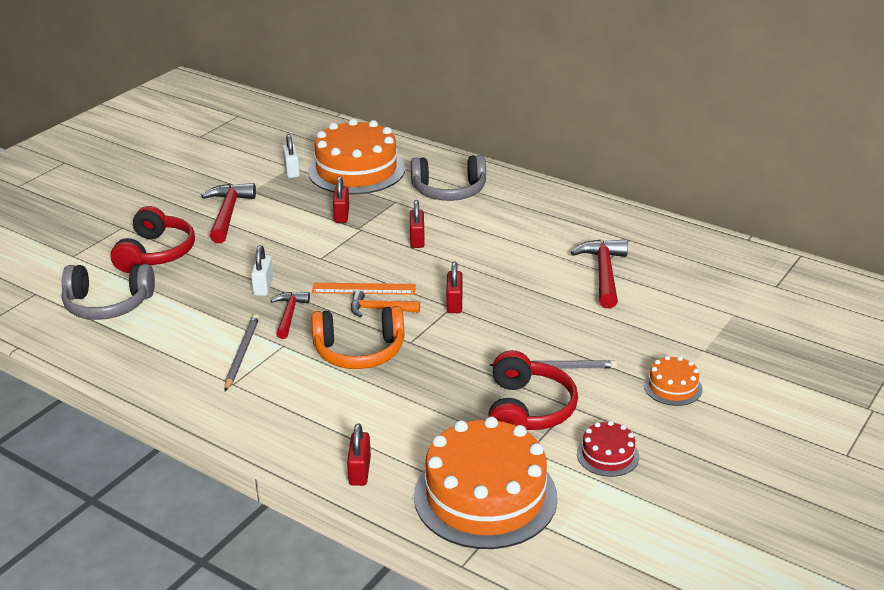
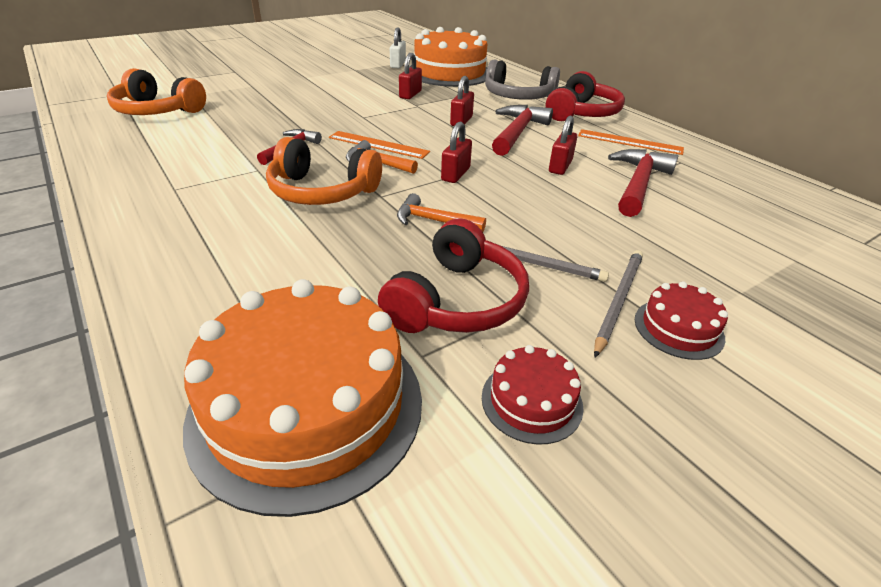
camera: 20 degrees right, 5 degrees up
grey headphones [61,264,155,320] -> orange headphones [107,68,206,115]
red headphones [110,206,195,273] -> red headphones moved to [546,71,625,121]
red hammer [201,183,256,243] -> red hammer moved to [492,105,553,156]
grey pencil [224,314,259,391] -> grey pencil moved to [594,250,643,357]
white padlock [251,245,273,296] -> none
red padlock [347,423,371,486] -> red padlock moved to [549,116,577,175]
orange cake [644,356,702,406] -> red cake [635,281,728,360]
none -> orange hammer [397,193,486,232]
none -> orange ruler [578,129,684,155]

